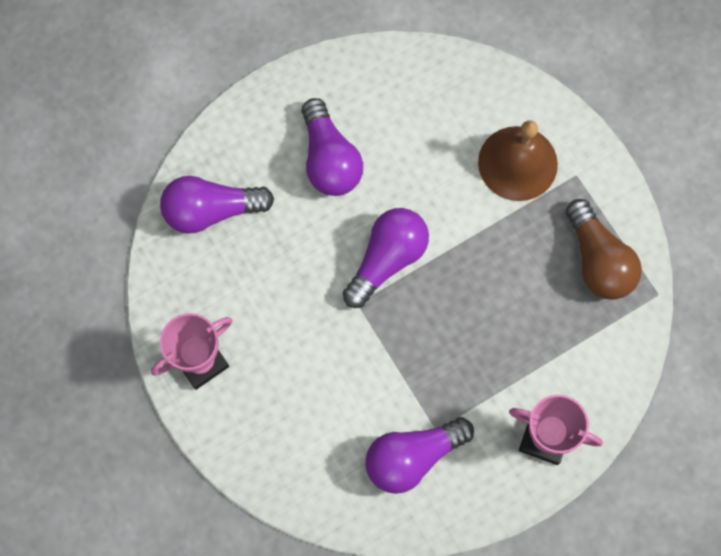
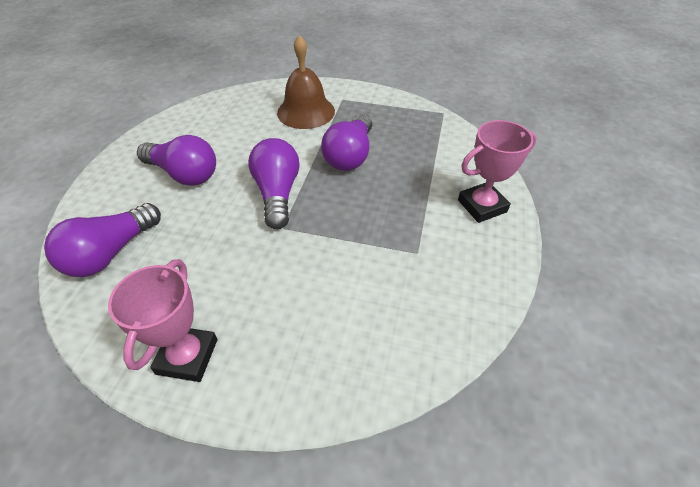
camera: 45 degrees left, 25 degrees down
purple light bulb [365,417,474,494] -> purple light bulb moved to [321,114,372,171]
brown light bulb [566,199,642,300] -> none

